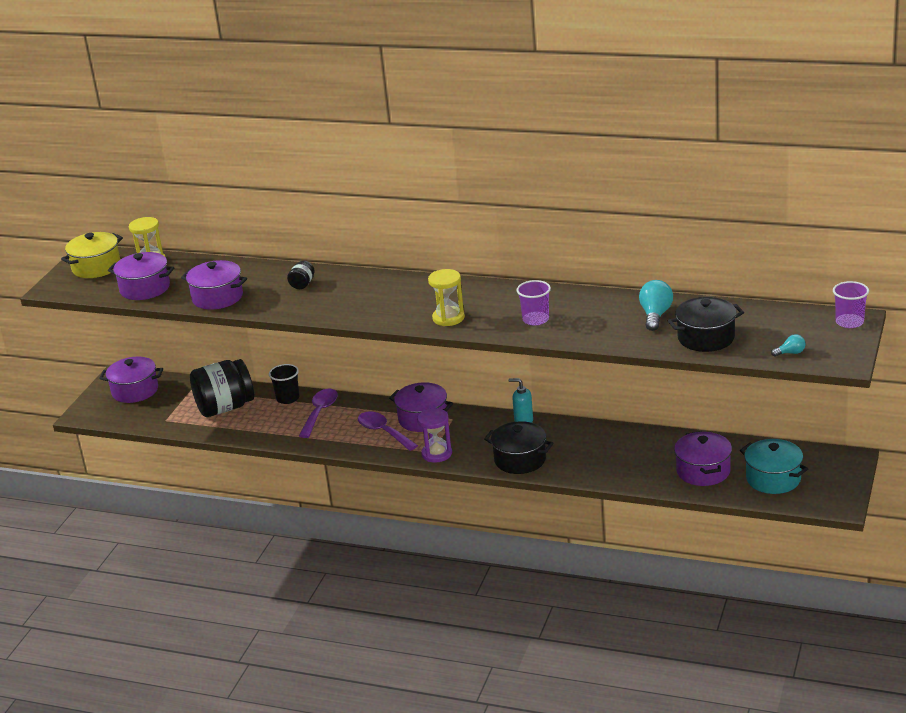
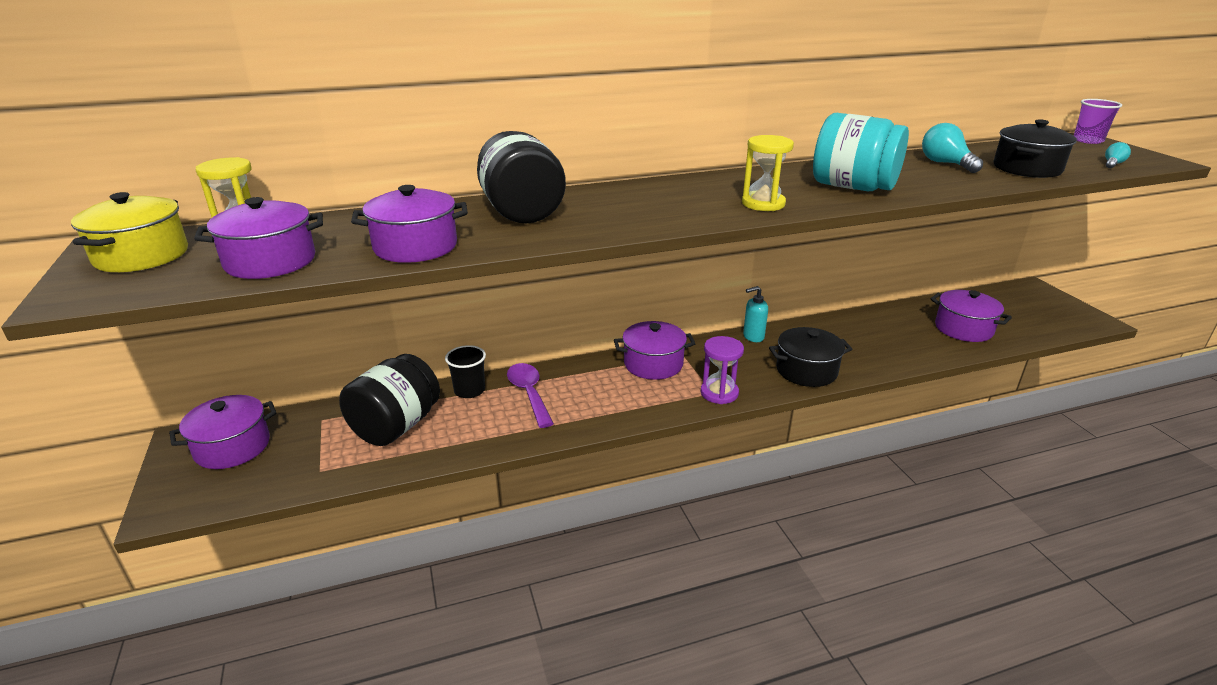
camera: 40 degrees left, 0 degrees up
black jar [287,261,315,289] -> black jar [477,131,566,223], size x2.35
purple spoon [358,411,418,451] -> none
purple cup [517,280,551,326] -> turquoise jar [813,113,909,191]
turquoise pot [740,439,808,494] -> none

